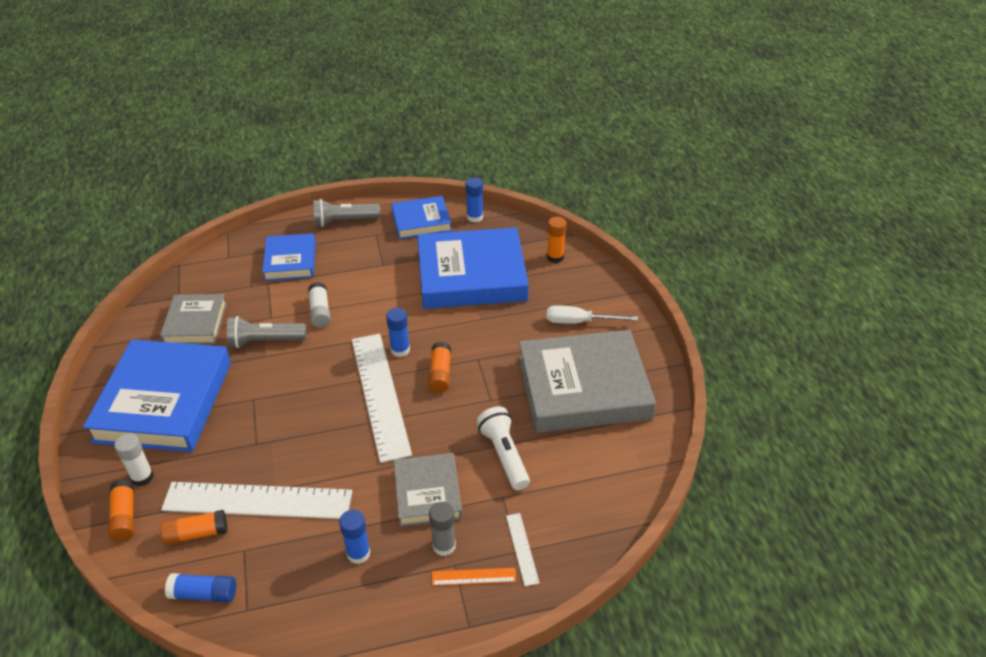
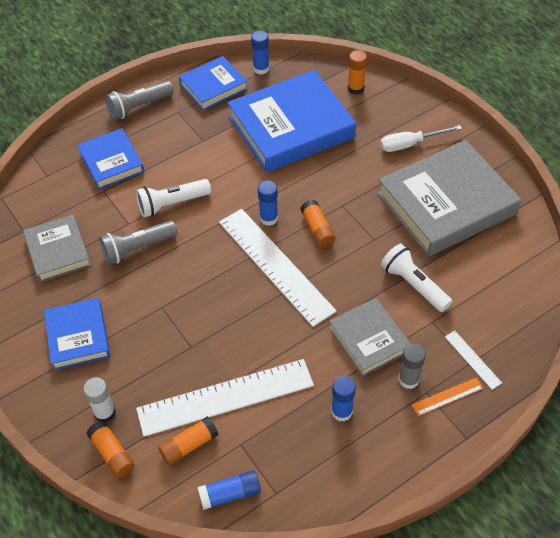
camera: 20 degrees left, 10 degrees up
blue book [83,339,231,452] -> blue book [44,298,110,370], size x0.55
white glue stick [308,282,331,328] -> white flashlight [136,179,211,218]

